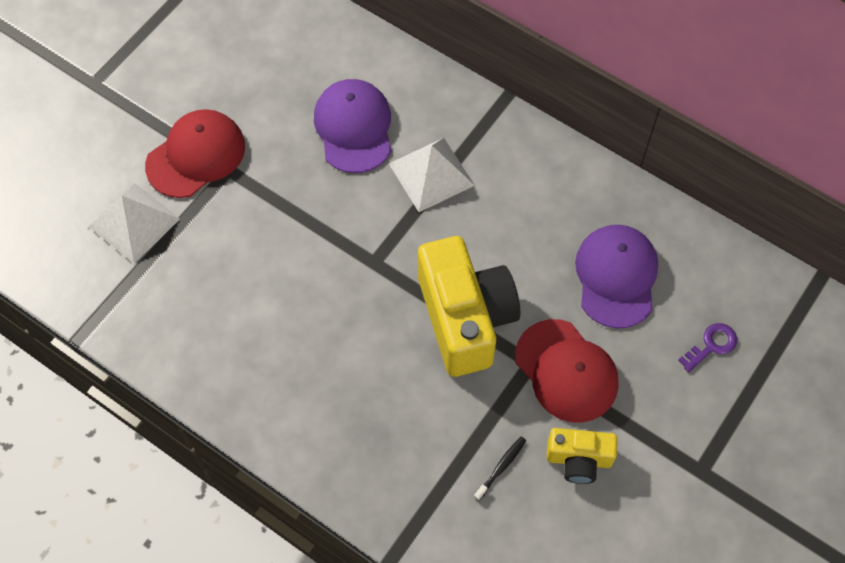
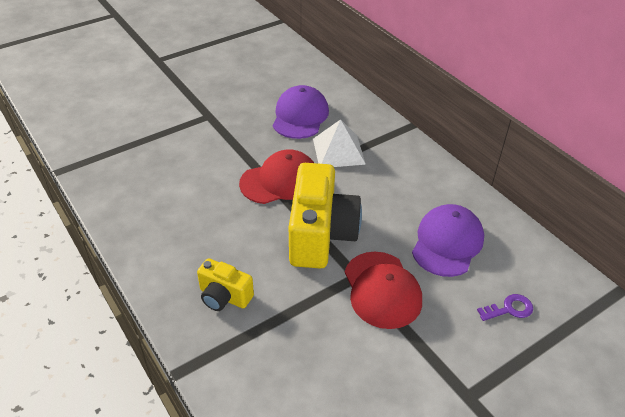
camera: 20 degrees right, 20 degrees down
white pyramid [89,183,180,264] -> none
red cap [145,109,245,198] -> red cap moved to [239,150,314,204]
black toothbrush [474,437,526,501] -> none
yellow camera [546,428,618,484] -> yellow camera moved to [197,258,254,311]

